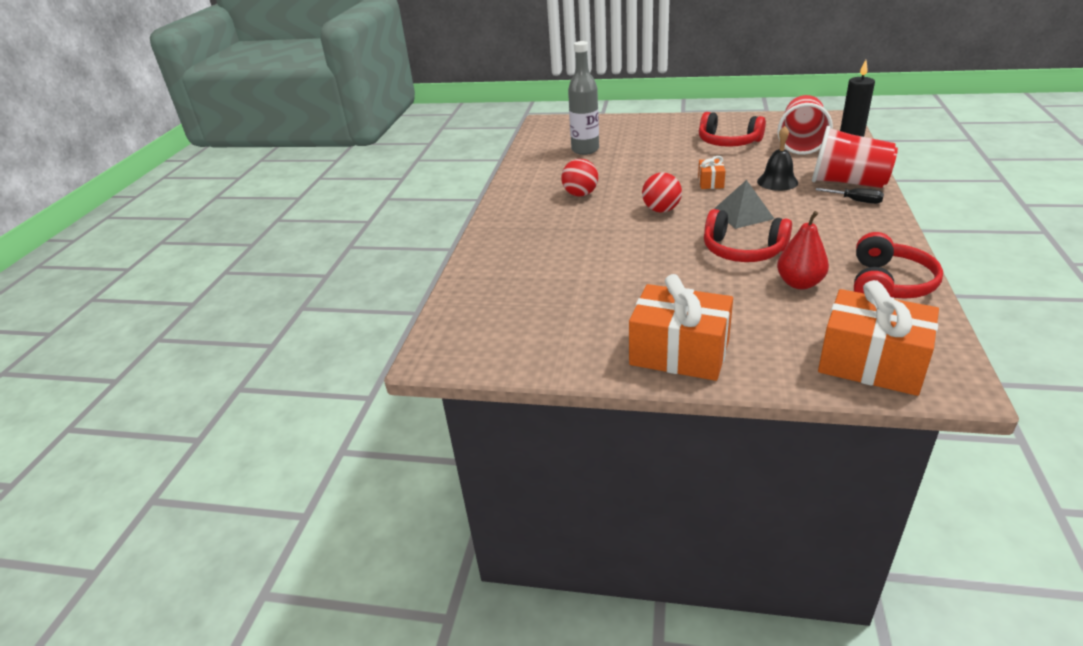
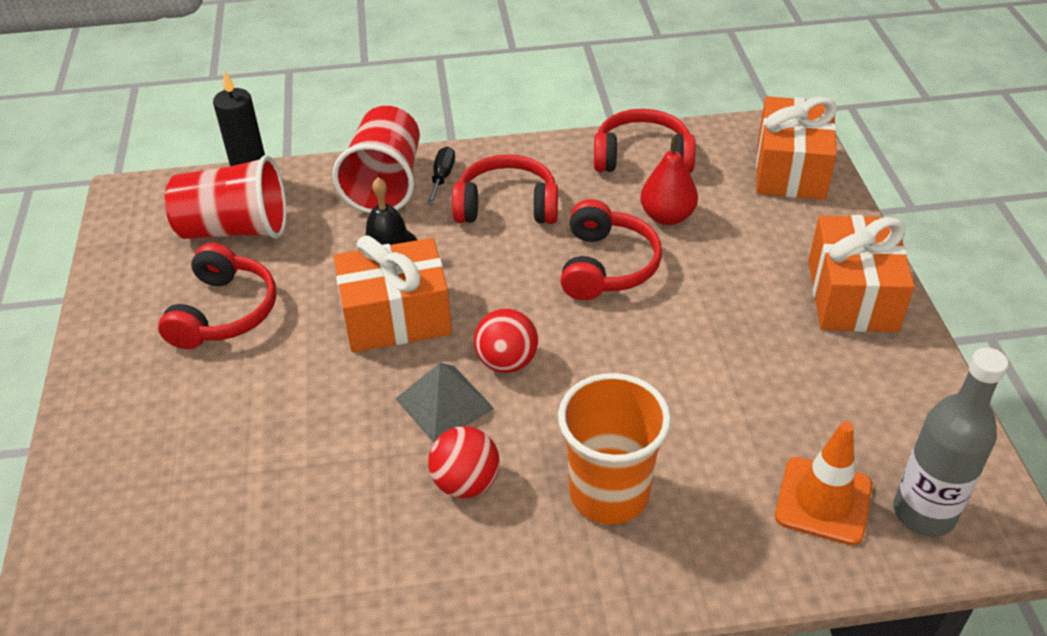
camera: 110 degrees left, 10 degrees up
grey bottle [568,41,599,155] -> grey bottle moved to [893,348,1008,537]
orange gift [698,156,725,189] -> orange gift [334,235,452,353], size x2.06
grey pyramid [714,180,774,229] -> grey pyramid moved to [395,363,494,443]
none -> red headphones [452,154,558,224]
none -> orange cup [558,373,671,524]
none -> orange traffic cone [775,422,872,546]

